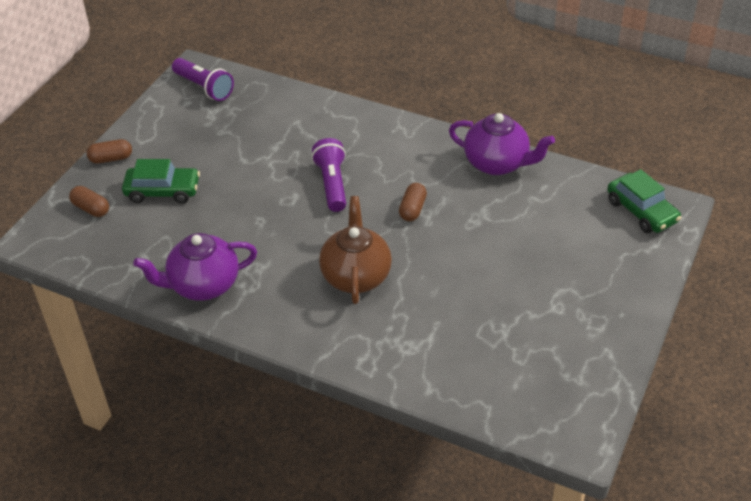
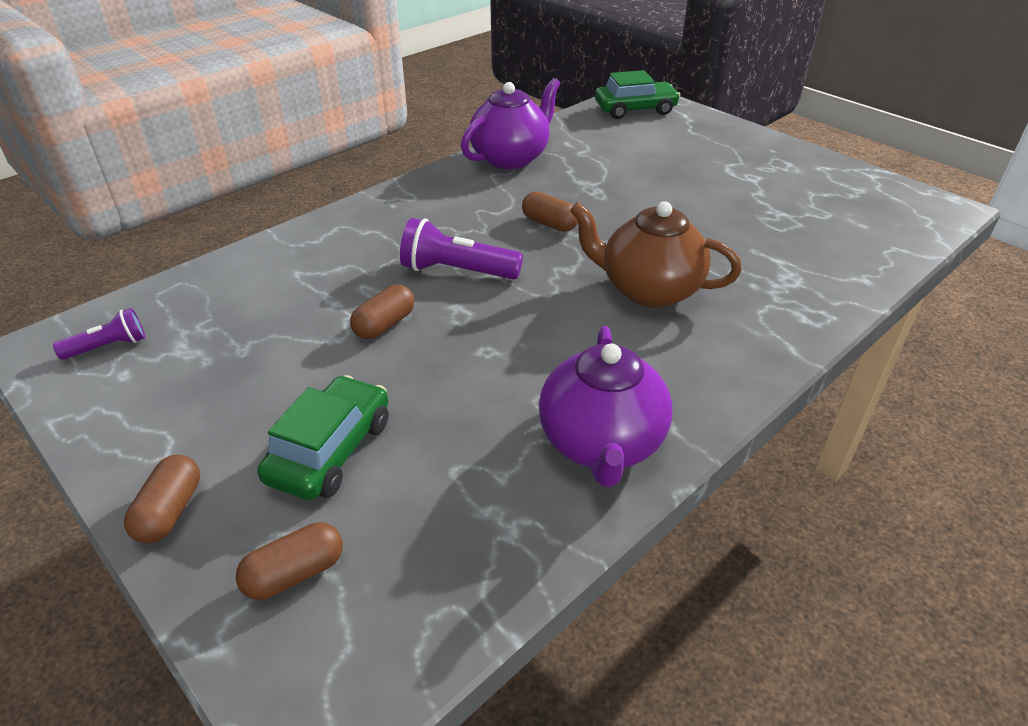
camera: 70 degrees left, 5 degrees down
purple flashlight [172,58,234,101] -> purple flashlight [53,308,145,360], size x0.60
none -> brown capsule [350,285,414,339]

